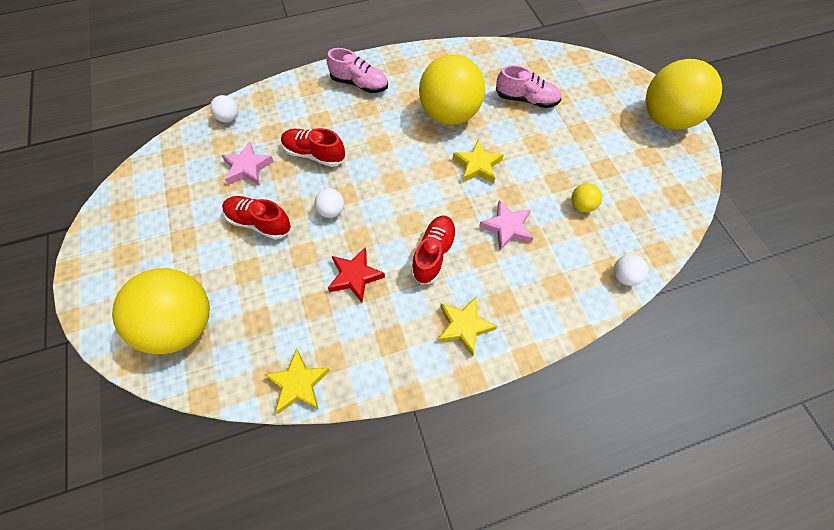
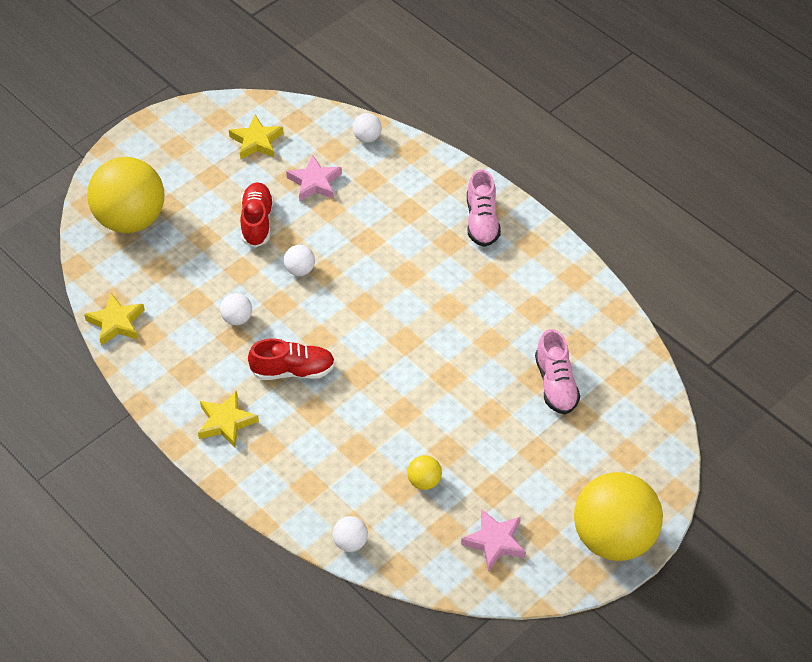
camera: 65 degrees right, 10 degrees down
red shoe [281,128,345,167] -> none
red star [328,247,385,302] -> white ball [220,293,252,325]
yellow ball [419,54,485,125] -> none
yellow star [453,140,504,184] -> yellow star moved to [229,115,284,159]
pink star [479,200,533,250] -> pink star moved to [461,509,526,572]

